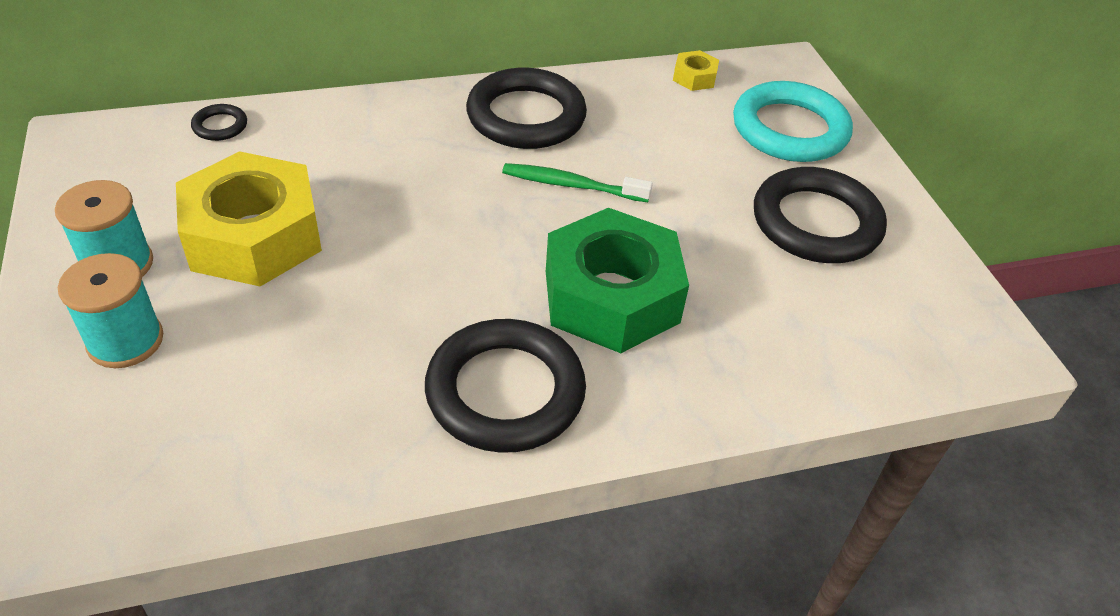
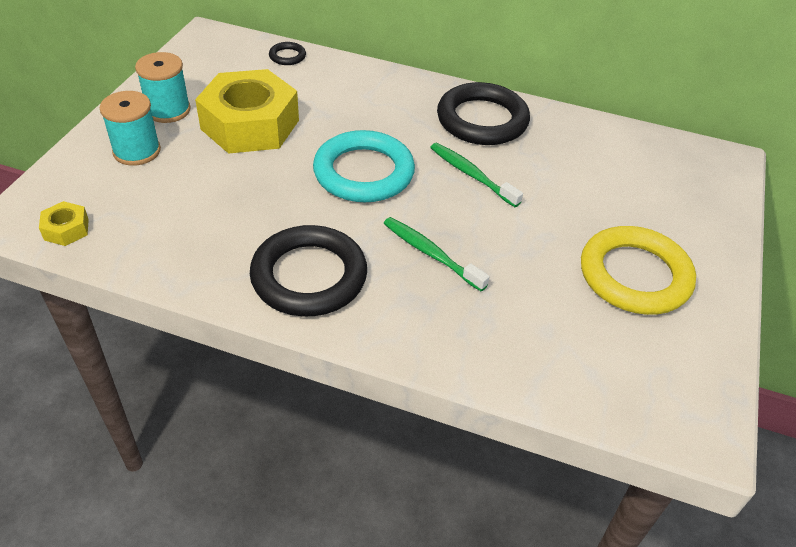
camera: 35 degrees right, 0 degrees up
green nut [546,208,689,353] -> green toothbrush [384,217,489,291]
yellow nut [673,50,719,91] -> yellow nut moved to [39,201,89,246]
turquoise ring [733,81,853,162] -> turquoise ring moved to [313,130,415,202]
black ring [754,167,887,263] -> yellow ring [581,226,696,315]

